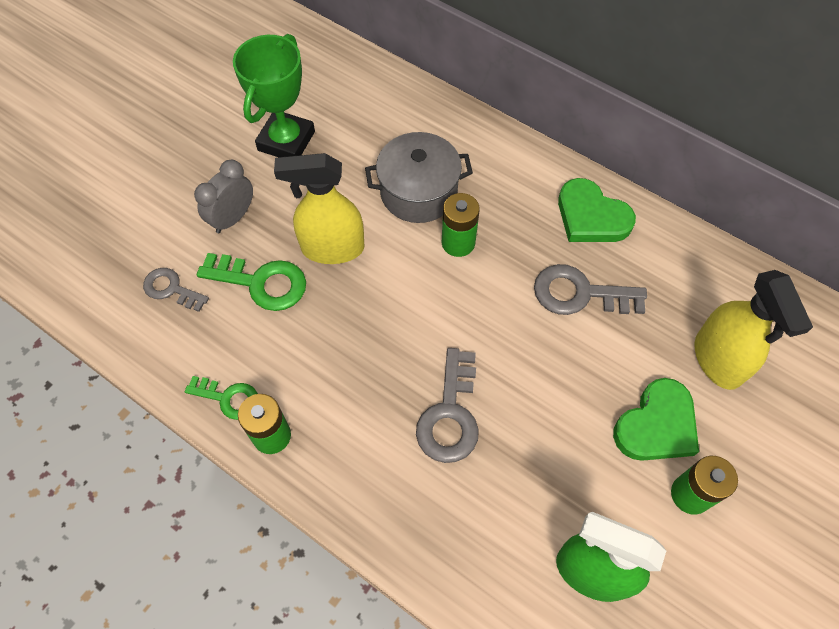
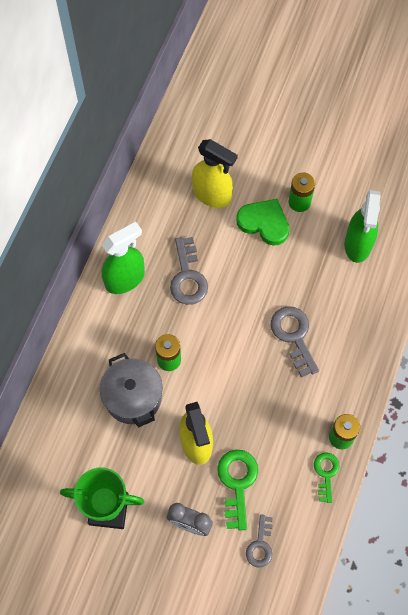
camera: 105 degrees left, 5 degrees up
grey key [416,348,479,463] -> grey key turned 105 degrees counterclockwise [271,306,319,377]
green heart [558,178,636,242] -> green spray bottle [102,222,145,294]
yellow spray bottle [694,270,813,390] -> yellow spray bottle turned 60 degrees clockwise [192,139,238,208]

